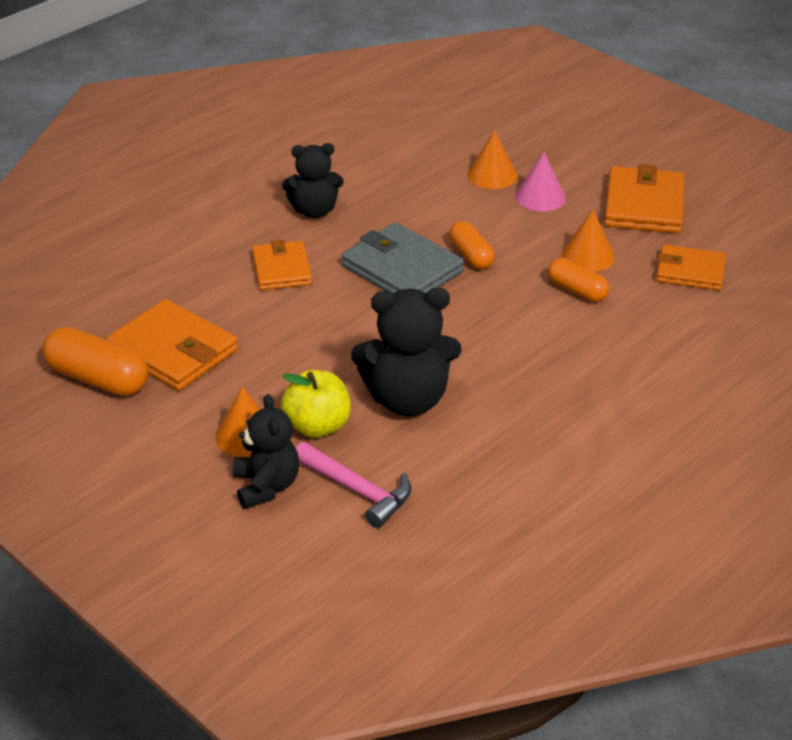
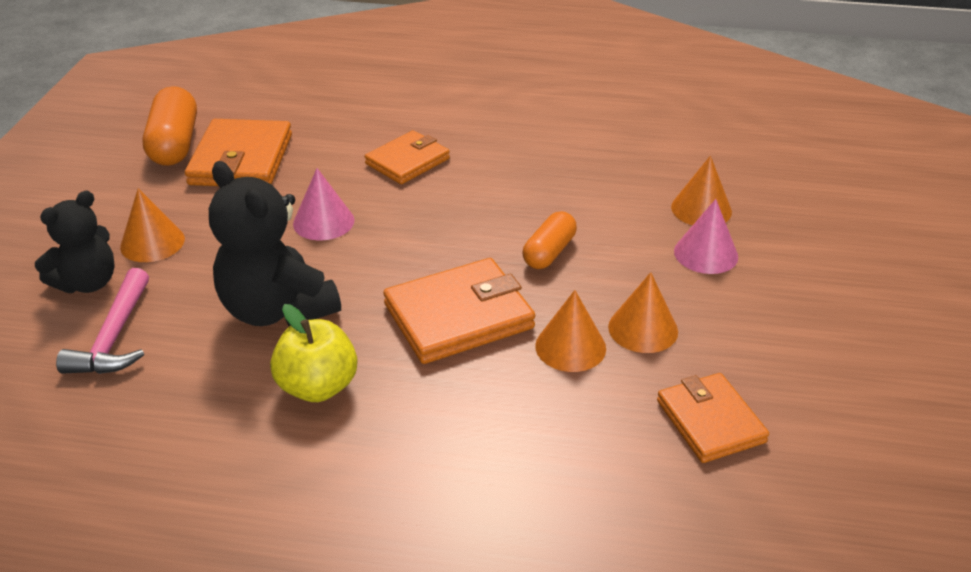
camera: 55 degrees right, 0 degrees up
yellow apple [281,370,351,438] -> yellow apple moved to [270,304,357,402]
black teddy bear [282,143,344,218] -> none
grey wallet [342,222,464,294] -> none
orange capsule [548,258,610,302] -> orange cone [535,290,606,372]
orange wallet [604,164,684,233] -> orange wallet moved to [383,258,535,364]
none -> pink cone [293,168,354,241]

